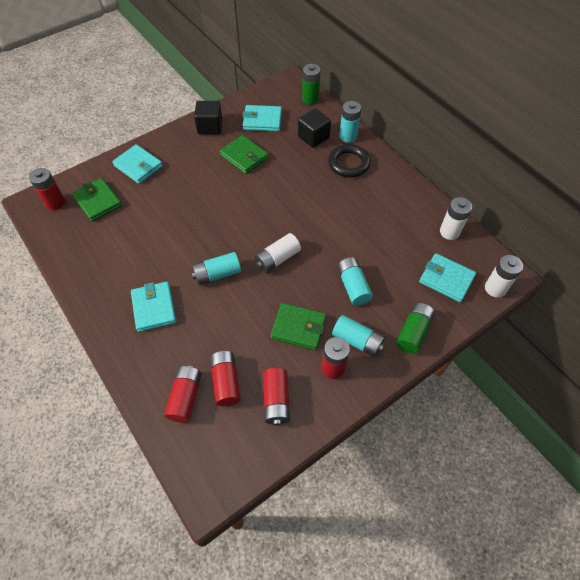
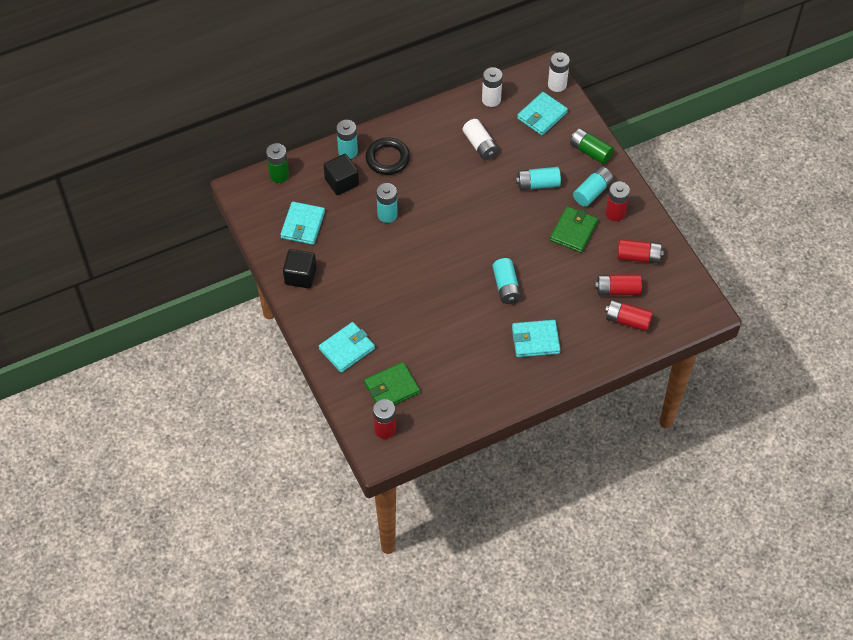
camera: 80 degrees left, 0 degrees up
green wallet [220,135,269,174] -> none
white battery [254,233,301,273] -> white battery moved to [463,119,499,160]
none -> turquoise battery [376,183,398,223]

